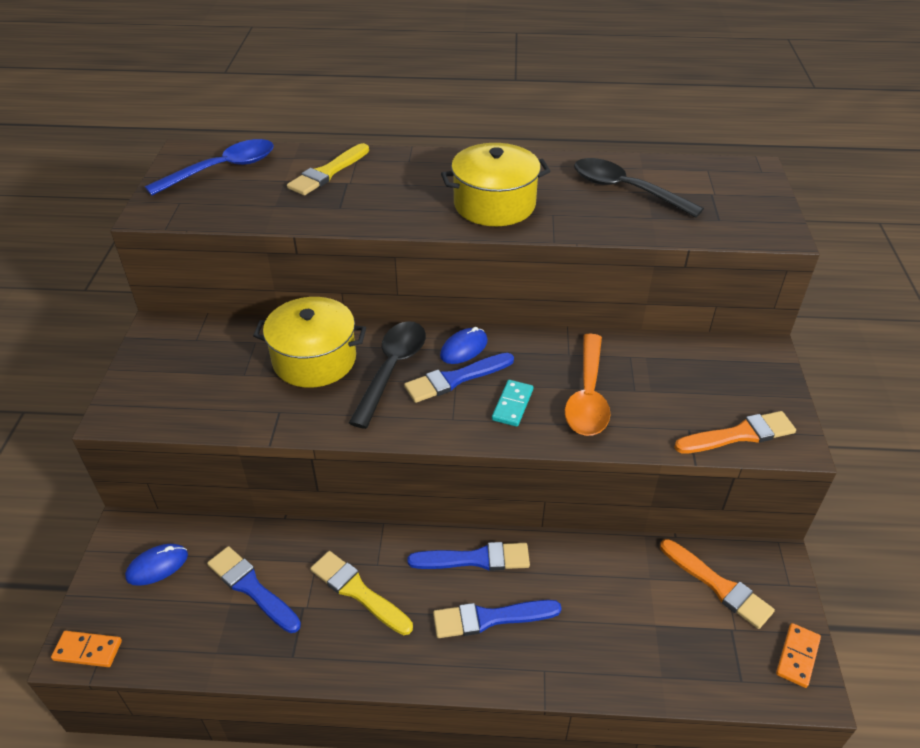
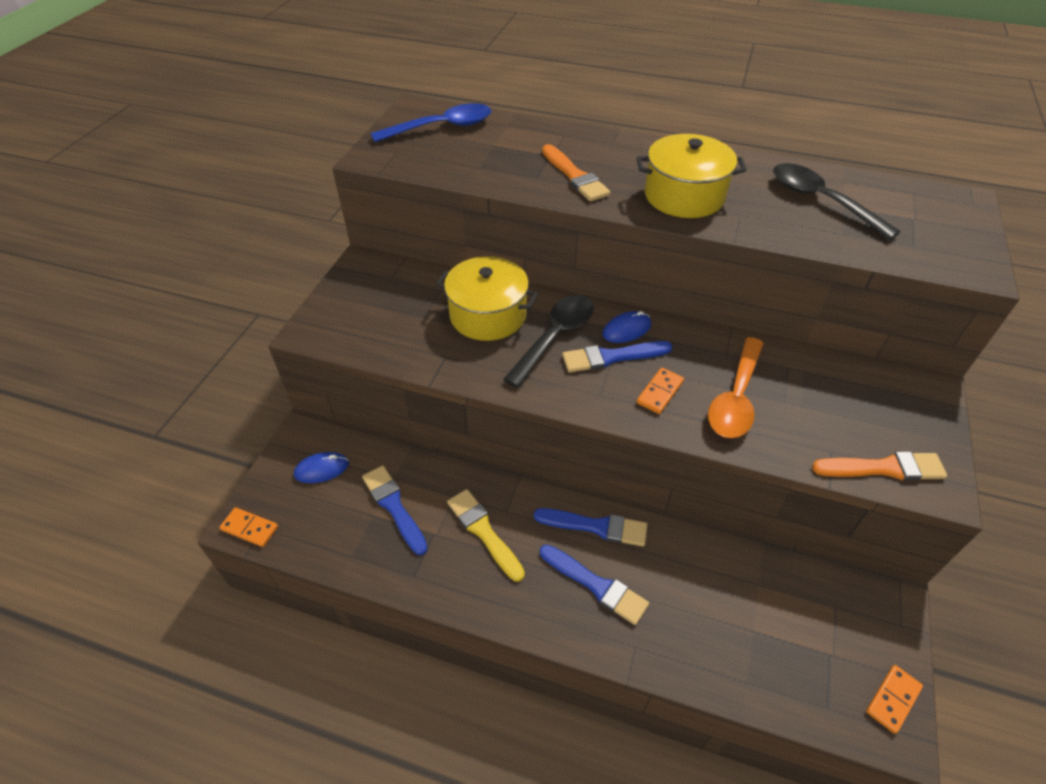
camera: 15 degrees right, 5 degrees up
yellow brush [287,143,369,195] -> none
blue brush [433,600,561,638] -> blue brush turned 150 degrees counterclockwise [540,545,649,625]
turquoise domino [492,380,533,427] -> orange domino [637,368,684,414]
orange brush [660,539,775,629] -> orange brush moved to [542,144,610,201]

